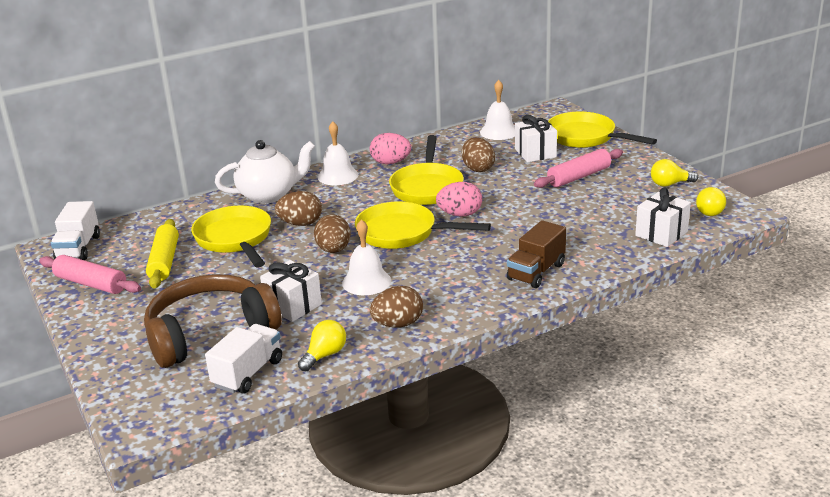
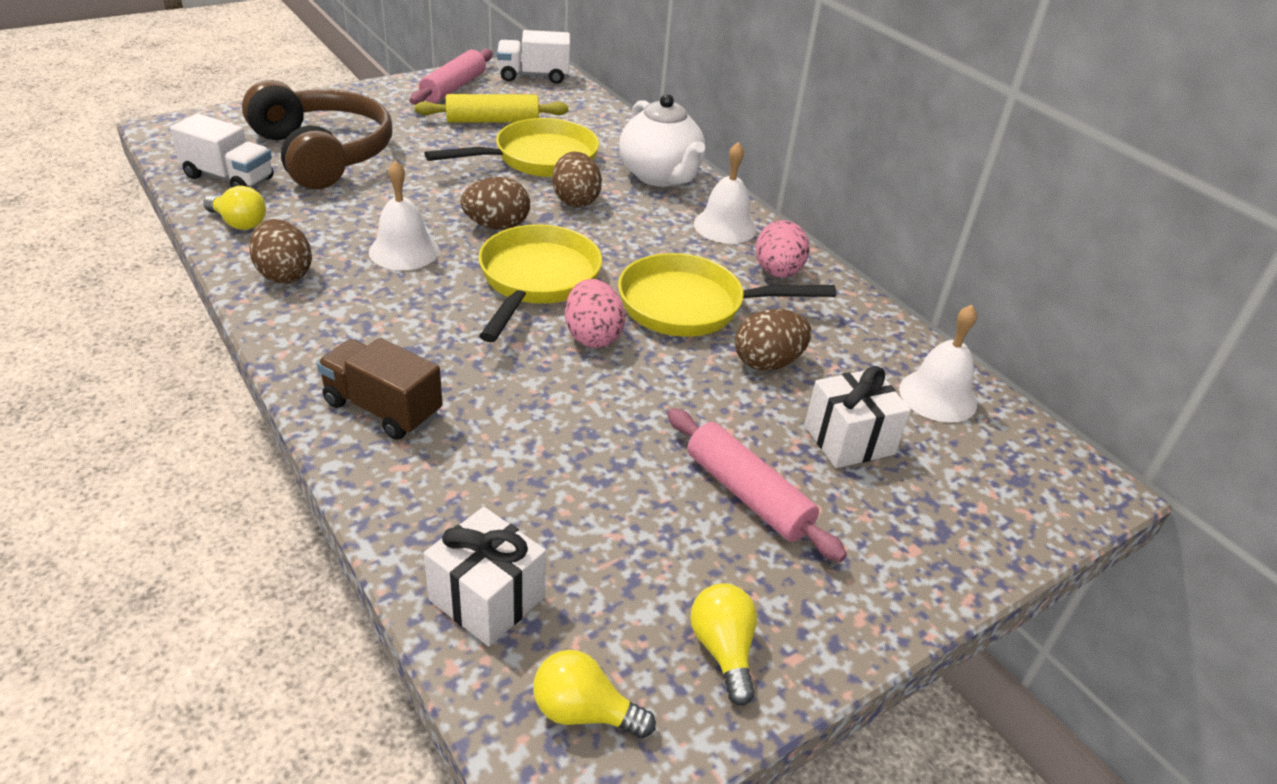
camera: 80 degrees right, 10 degrees up
white gift [260,260,322,322] -> none
yellow pan [548,112,657,148] -> none

